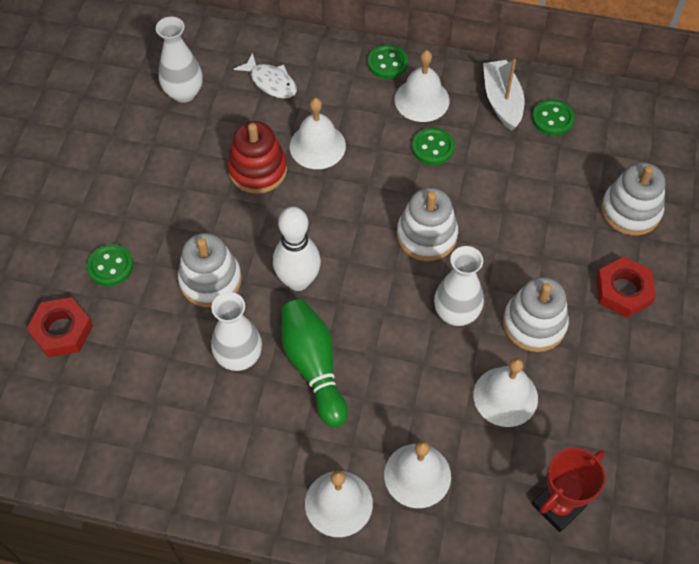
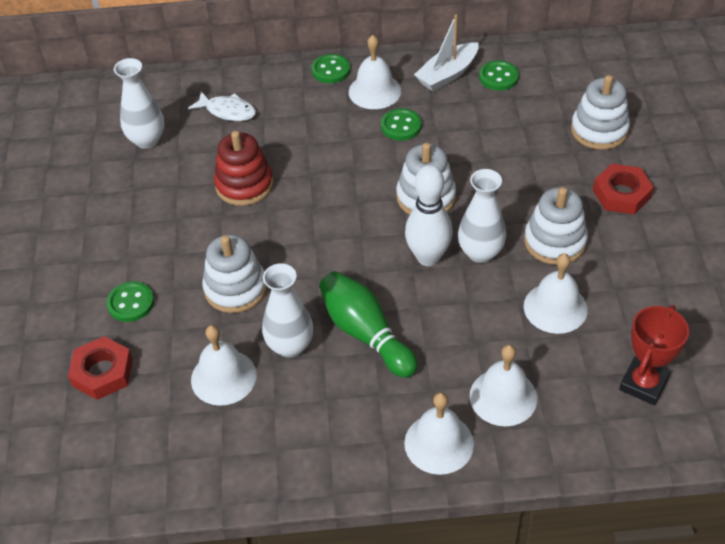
camera: 15 degrees left, 10 degrees down
white bowling pin [273,207,321,291] -> white bowling pin moved to [405,165,453,266]
white bell [289,98,346,169] -> white bell moved to [191,325,257,406]
white boat [483,59,524,131] -> white boat turned 105 degrees counterclockwise [414,14,479,91]

